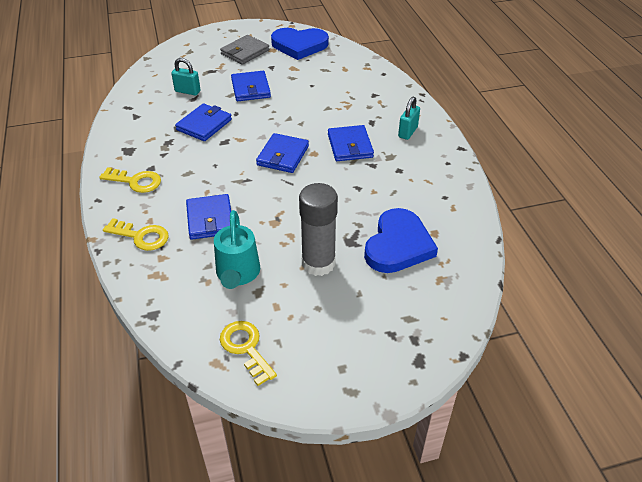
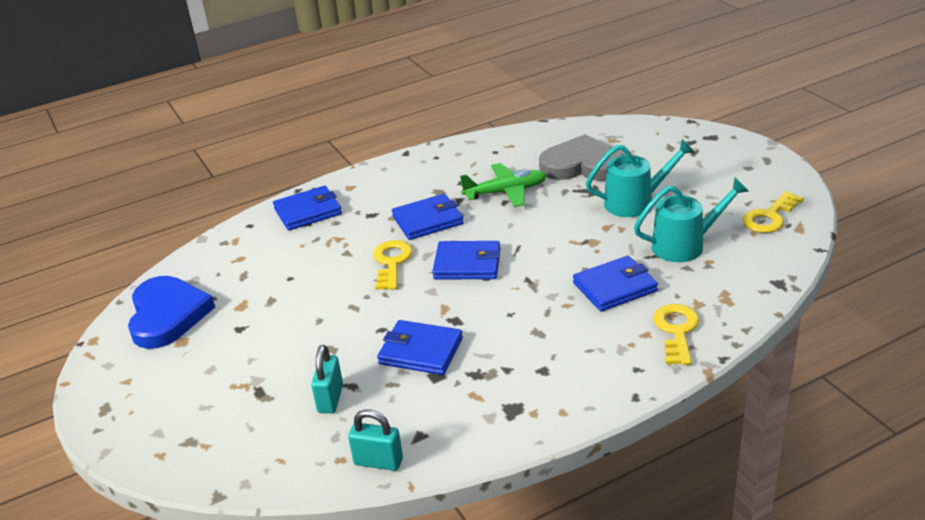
camera: 100 degrees left, 10 degrees down
yellow key [99,167,161,193] -> yellow key moved to [373,240,413,290]
grey wallet [220,35,269,65] -> none
blue wallet [231,71,271,101] -> blue wallet moved to [273,186,342,231]
grey glue stick [299,183,338,276] -> turquoise watering can [585,139,695,217]
blue heart [364,208,438,273] -> grey heart [539,134,624,181]
turquoise padlock [398,97,420,140] -> turquoise padlock moved to [348,409,403,471]
none -> green plane [460,163,547,207]

